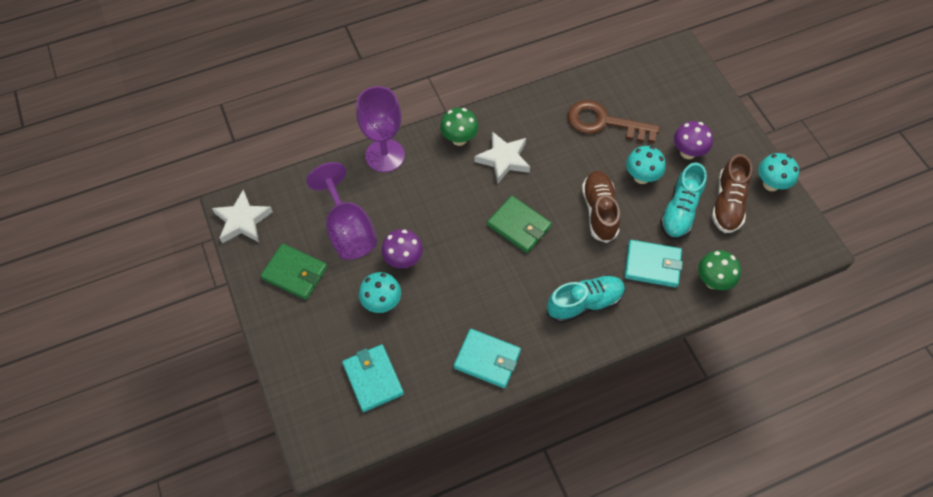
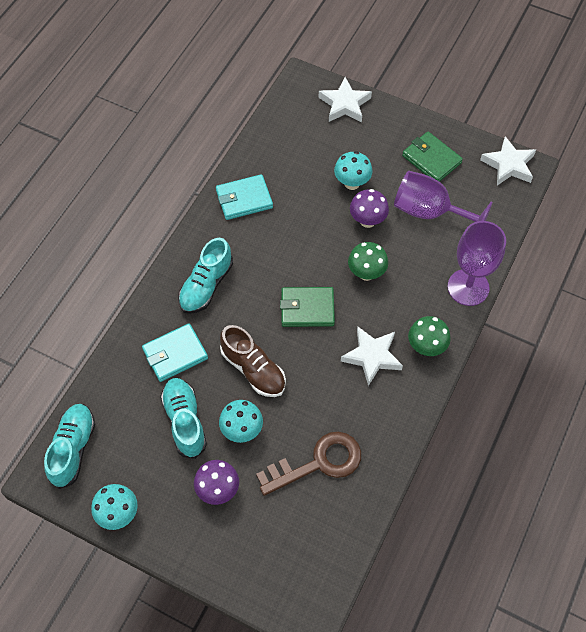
camera: 140 degrees right, 0 degrees up
green wallet [260,244,327,300] -> green wallet turned 60 degrees clockwise [402,132,463,182]
turquoise wallet [342,344,404,412] -> none
green mushroom [698,250,741,290] -> green mushroom moved to [348,242,388,281]
brown shoe [712,154,752,233] -> none
none -> turquoise shoe [44,404,95,489]
none -> white star [319,77,372,123]

